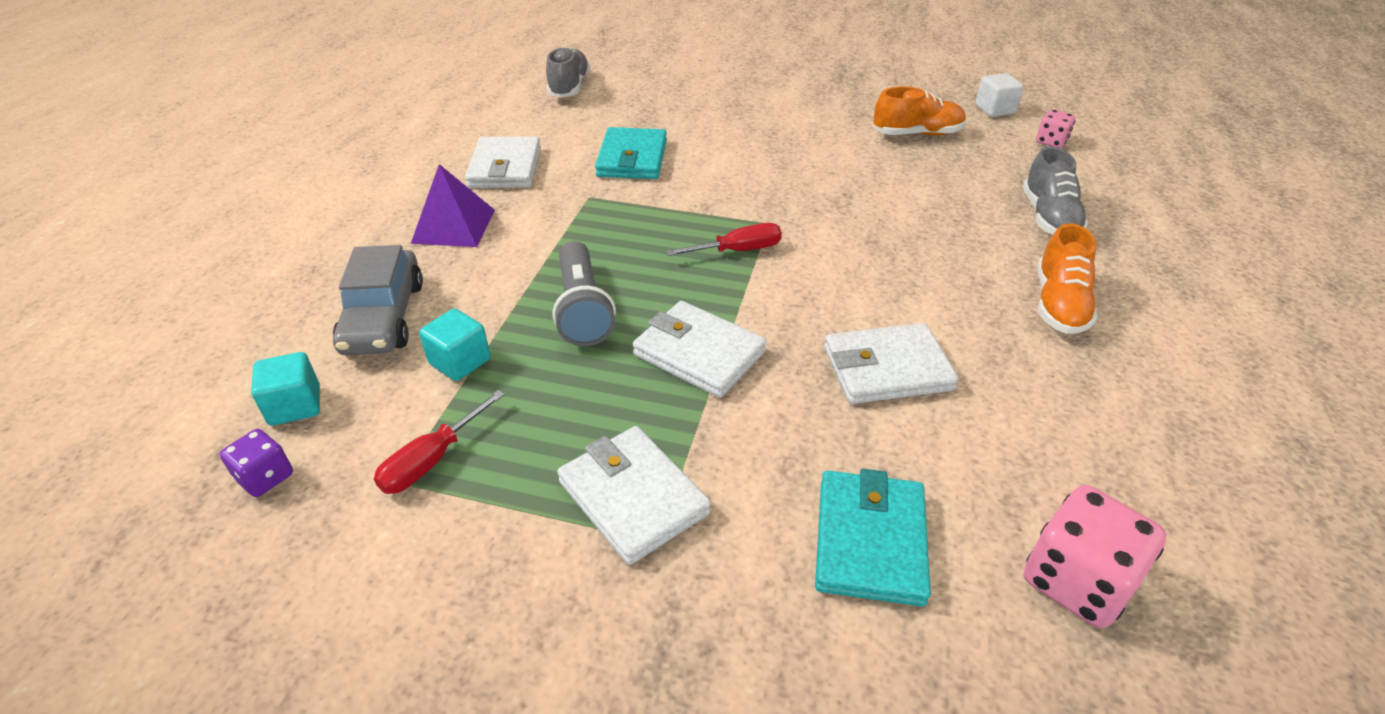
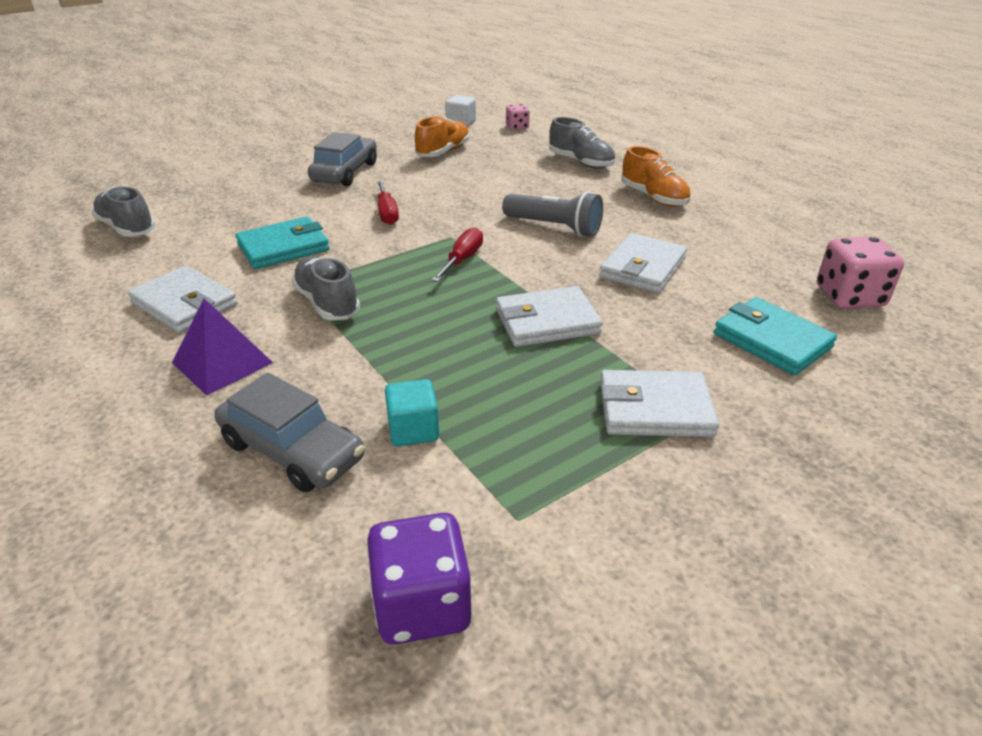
camera: 50 degrees left, 5 degrees down
purple dice [220,429,293,497] -> purple dice [366,513,471,645], size x1.79
turquoise cube [251,352,320,426] -> none
red screwdriver [374,390,505,494] -> red screwdriver moved to [377,180,399,225]
grey flashlight [553,241,616,346] -> grey flashlight moved to [502,192,603,237]
turquoise wallet [595,127,667,179] -> turquoise wallet turned 75 degrees counterclockwise [236,217,330,269]
none -> grey shoe [291,257,360,320]
none -> grey car [308,132,377,186]

